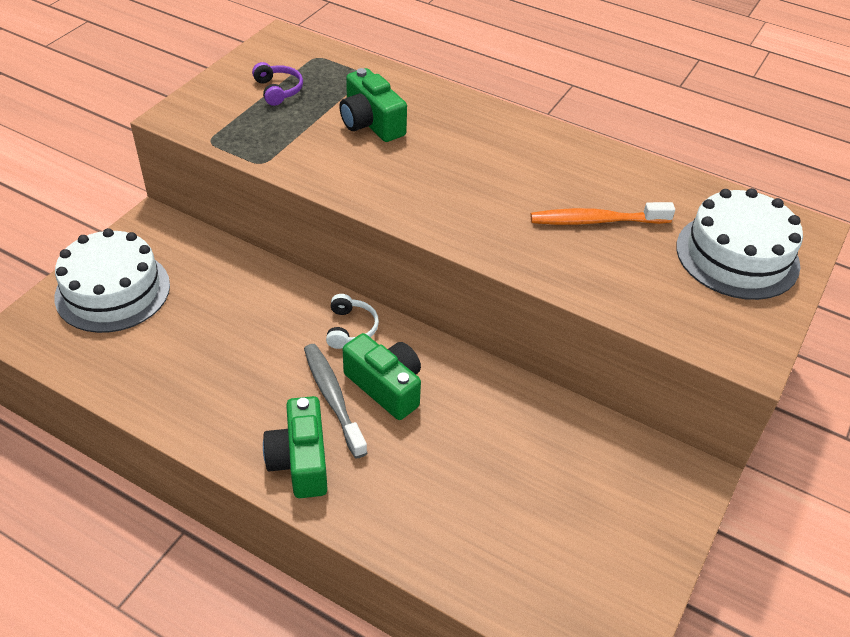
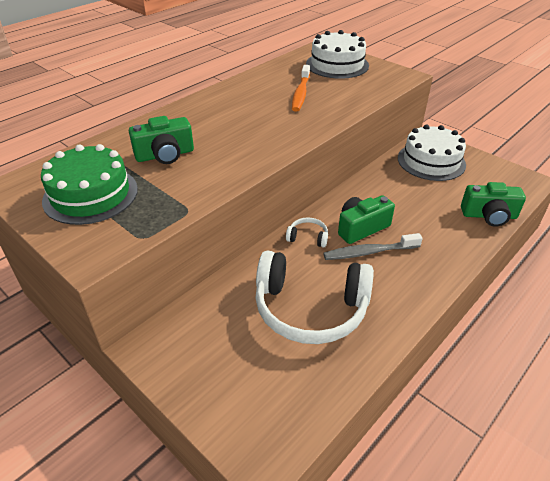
camera: 75 degrees left, 5 degrees down
white cake [54,228,170,333] -> white cake moved to [398,125,466,181]
purple headphones [252,62,303,106] -> green cake [41,144,138,225]
green camera [263,396,328,498] -> green camera moved to [461,182,526,227]
none -> white headphones [255,251,374,344]

